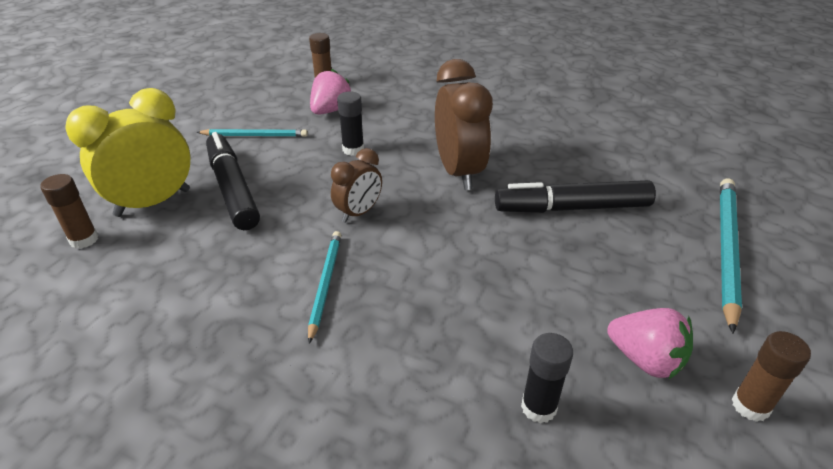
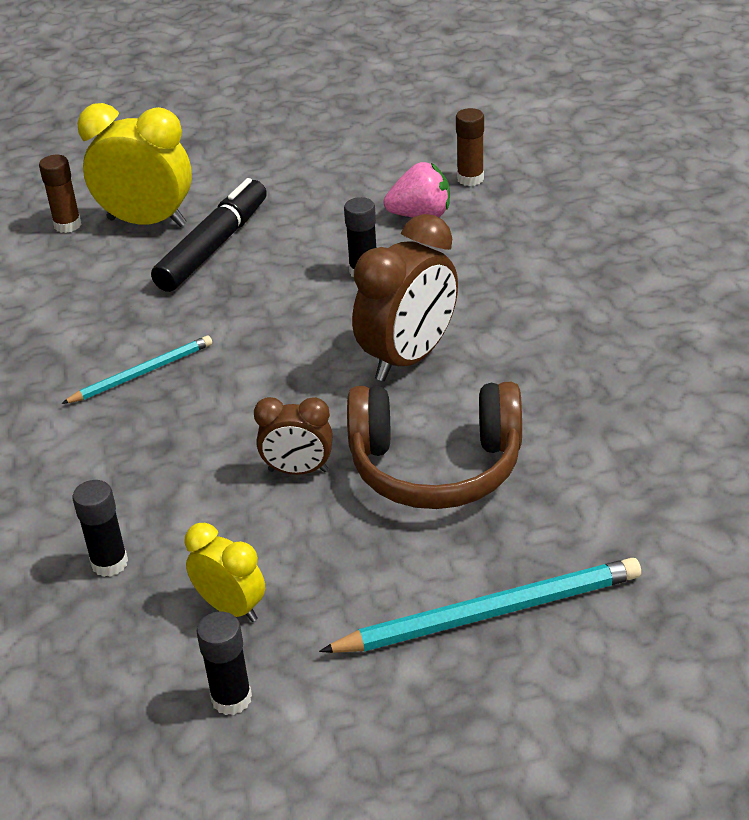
camera: 55 degrees right, 0 degrees up
turquoise pencil [196,129,308,137] -> none
brown clock [331,148,382,223] -> brown clock moved to [254,397,333,475]
black marker [495,180,656,213] -> brown headphones [347,382,522,509]
pink strawberry [607,308,693,379] -> yellow clock [184,523,265,622]
brown glue stick [732,331,811,422] -> black glue stick [197,611,252,715]

